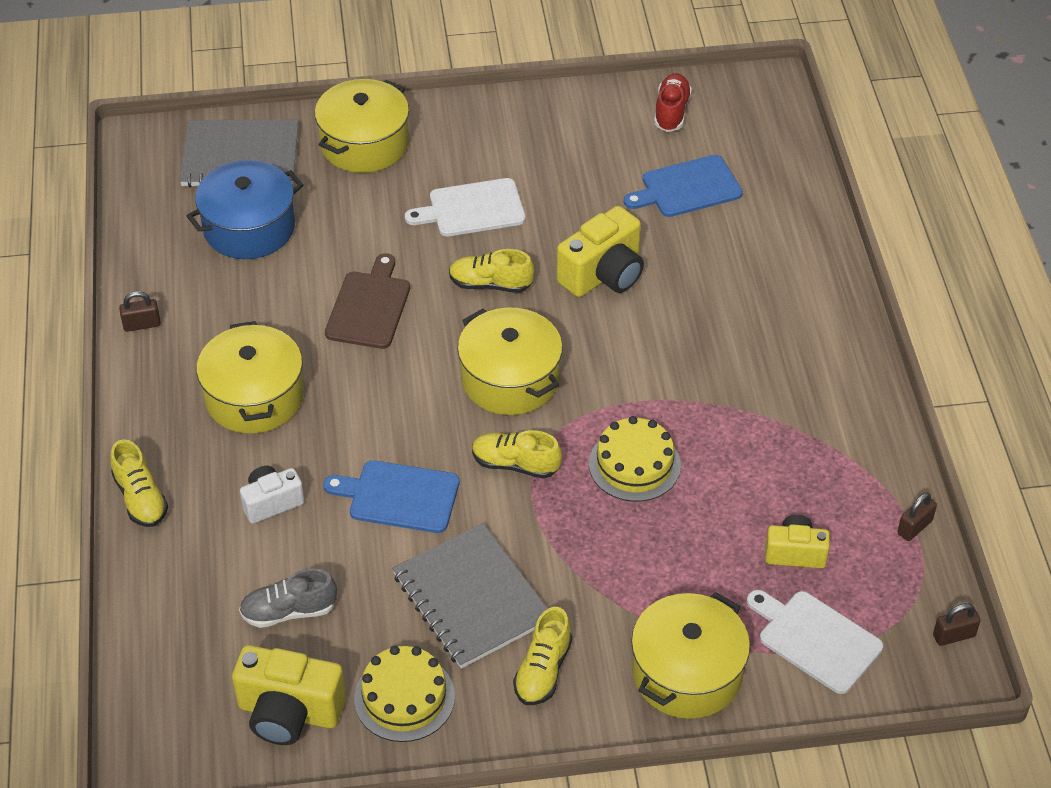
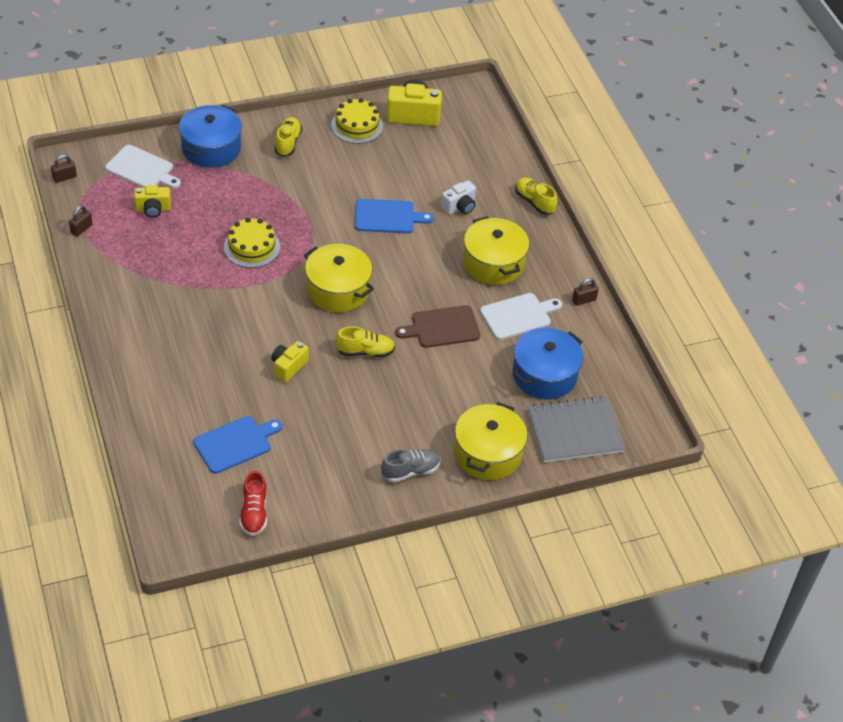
camera: 165 degrees right, 0 degrees up
grey shoe [239,568,337,628] -> grey shoe moved to [381,449,440,482]
brown cutting board [325,253,410,349] -> brown cutting board turned 75 degrees clockwise [395,305,480,348]
grey notebook [392,523,548,669] -> none
white cutting board [405,178,526,236] -> white cutting board moved to [480,293,562,340]
yellow shoe [472,430,562,479] -> none
yellow camera [557,206,644,297] -> yellow camera [271,341,309,382], size x0.62
yellow pot [631,592,750,719] -> blue pot [179,105,242,168]

